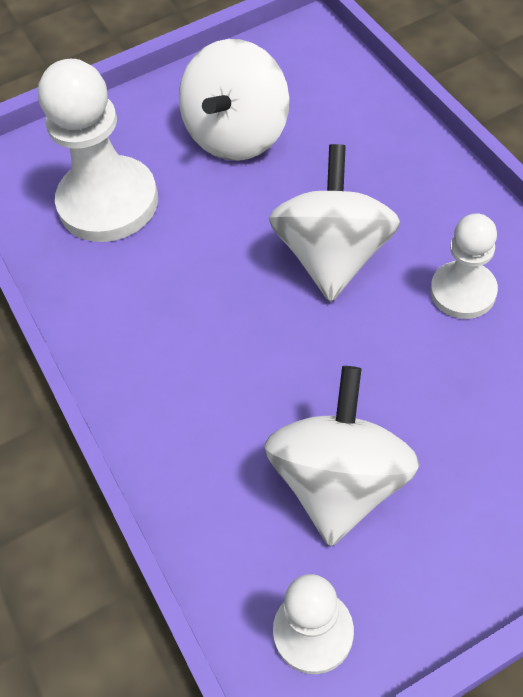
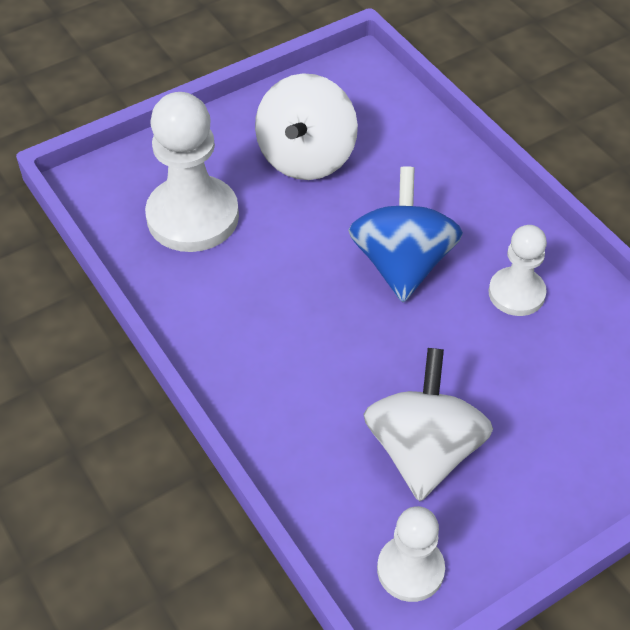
camera: 10 degrees left, 5 degrees down
white spinning top [269,144,400,302] -> blue spinning top [348,166,463,302]

